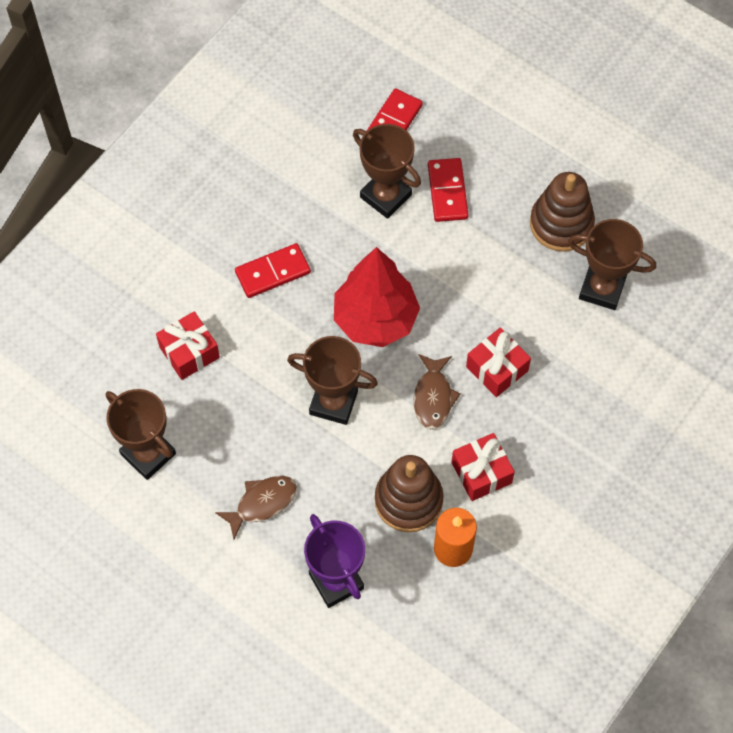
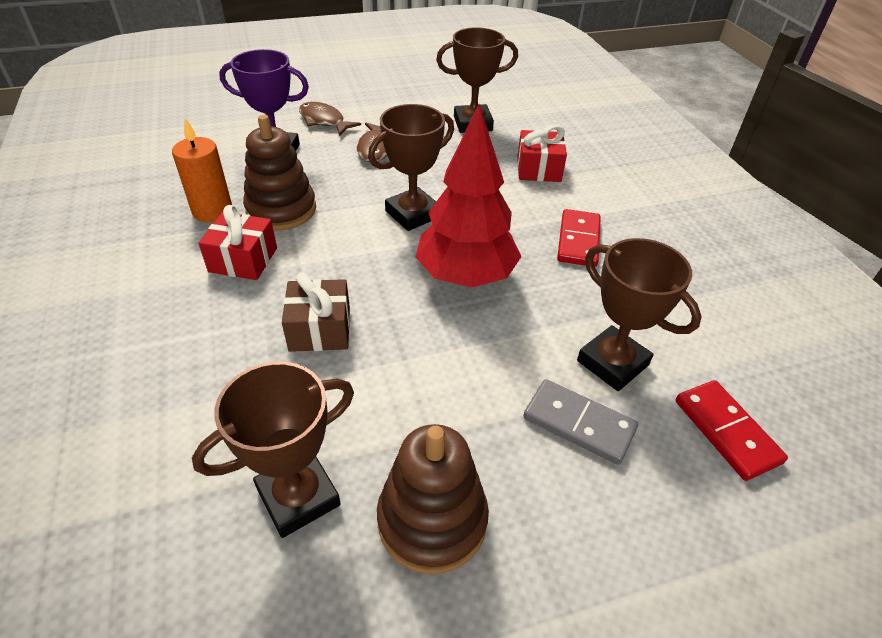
camera: 125 degrees right, 20 degrees down
brown trophy [353,124,421,219] -> brown trophy turned 60 degrees clockwise [577,238,702,391]
brown fish [414,354,460,429] -> brown fish moved to [299,102,361,136]
red domino [428,158,469,222] -> grey domino [523,379,638,465]
red gift [466,327,531,397] -> brown gift [282,272,350,352]

